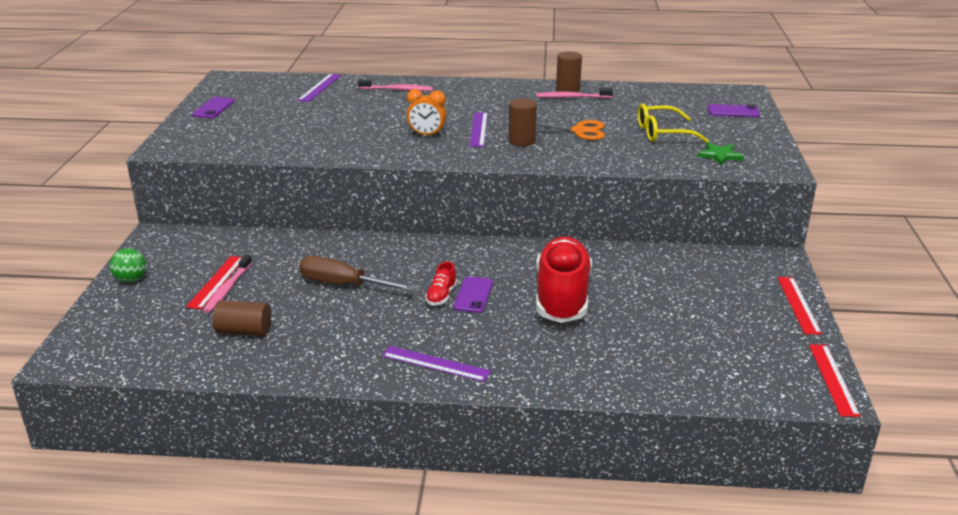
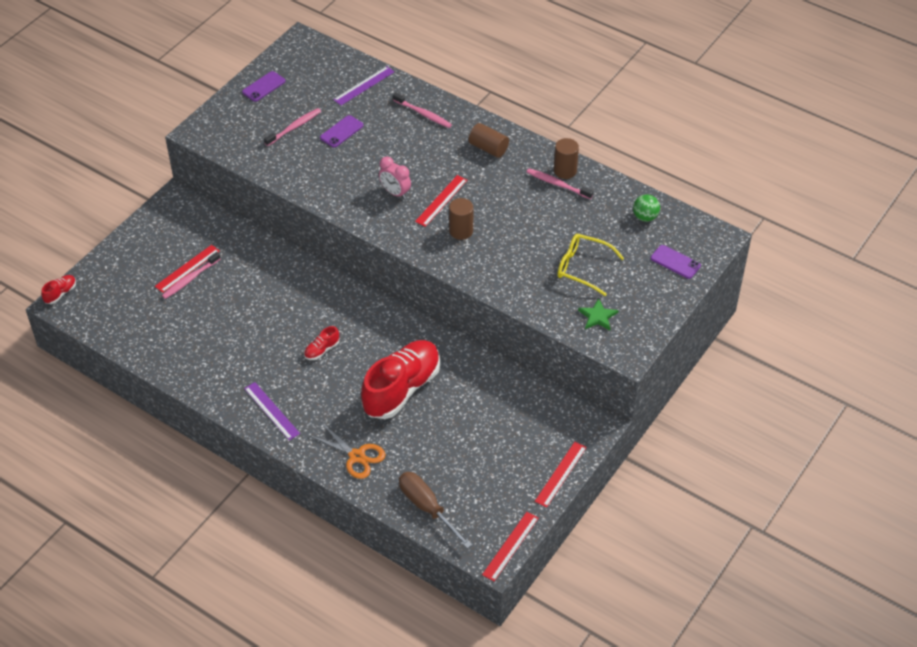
camera: 30 degrees right, 20 degrees up
green ball [110,248,146,283] -> green ball moved to [633,194,660,222]
brown cylinder [213,300,271,336] -> brown cylinder moved to [469,123,509,158]
brown screwdriver [299,256,415,291] -> brown screwdriver moved to [399,472,472,548]
orange clock [407,89,447,137] -> pink clock [379,157,411,199]
purple phone [454,276,493,313] -> purple phone moved to [320,115,363,148]
purple ruler [469,112,488,147] -> red ruler [415,175,467,227]
orange scissors [536,120,605,140] -> orange scissors moved to [310,423,385,479]
none -> red shoe [41,275,76,304]
none -> pink toothbrush [264,108,321,146]

